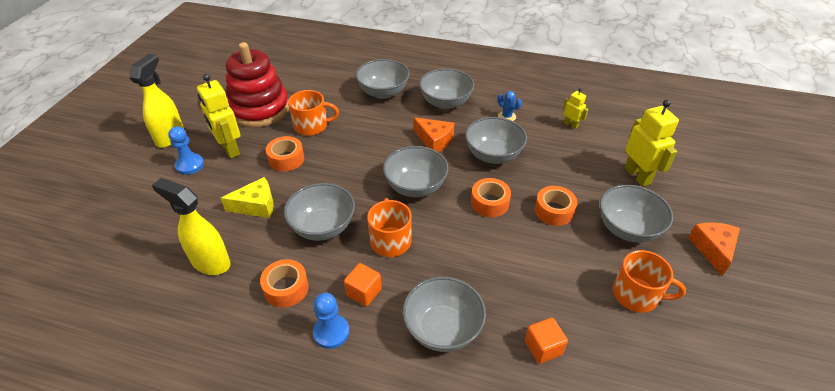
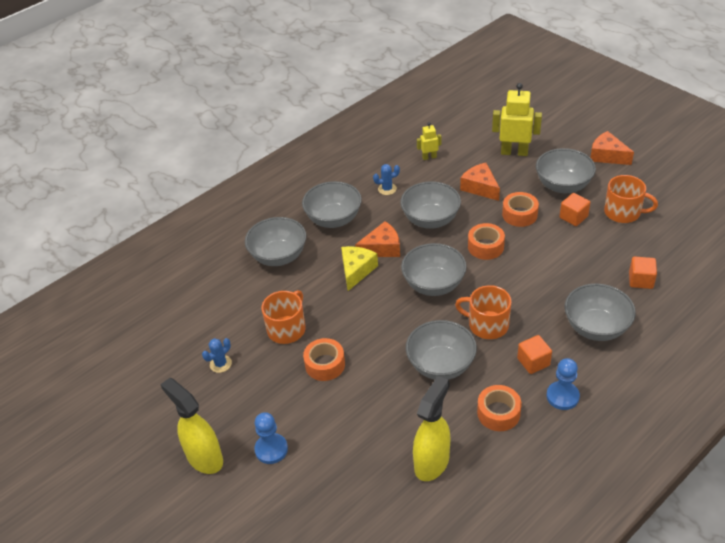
camera: 55 degrees left, 0 degrees up
yellow spray bottle [152,178,231,275] -> yellow spray bottle turned 150 degrees clockwise [413,376,450,481]
yellow robot [197,74,240,158] -> none
yellow cheese [221,177,274,218] -> yellow cheese moved to [341,246,378,291]
red stacking toy [226,42,289,128] -> blue cactus [202,338,232,373]
orange mug [613,250,686,313] -> orange mug turned 60 degrees clockwise [604,175,658,223]
none -> orange cheese [460,163,500,201]
none -> orange cube [560,193,590,226]

